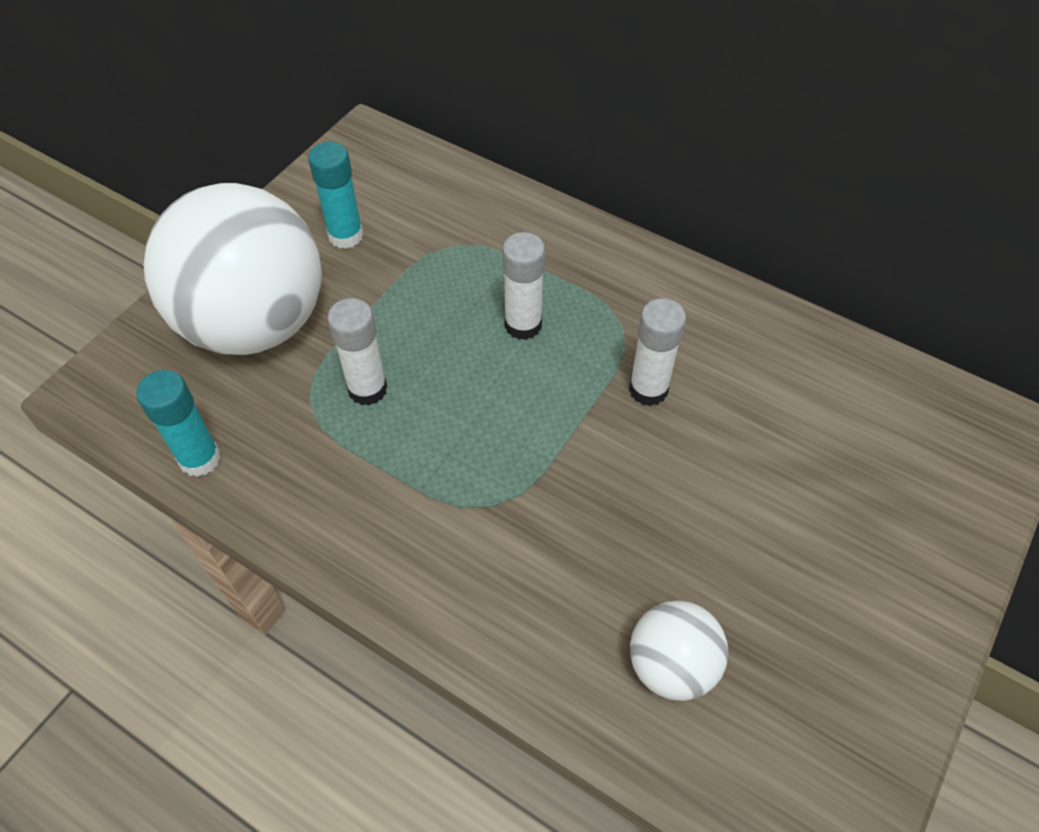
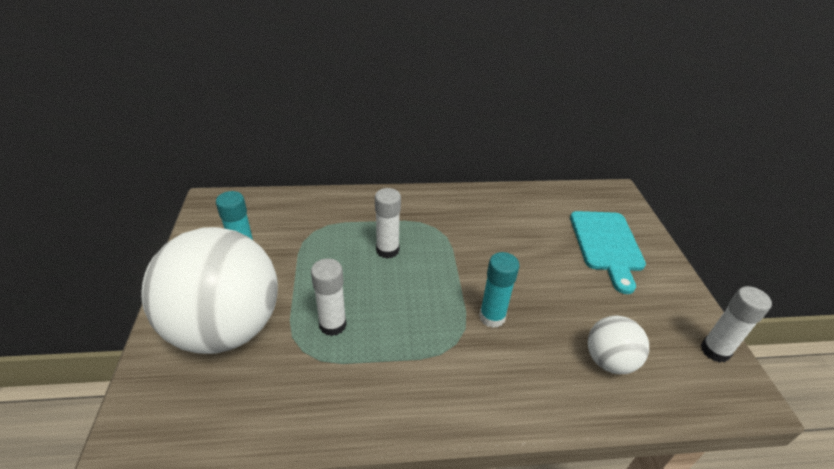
camera: 40 degrees left, 15 degrees down
turquoise glue stick [136,370,221,477] -> turquoise glue stick moved to [479,252,520,328]
white glue stick [629,298,686,406] -> white glue stick moved to [701,286,772,362]
none -> turquoise cutting board [570,211,646,294]

